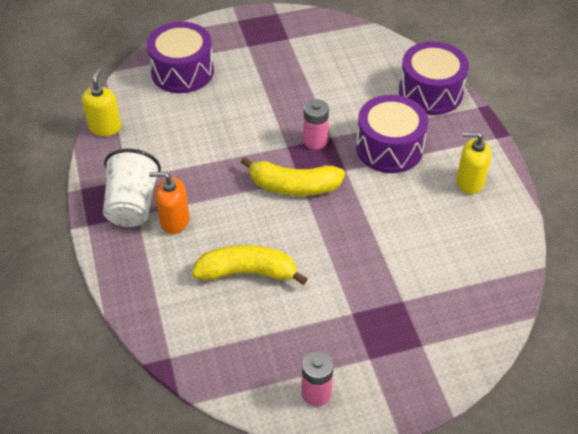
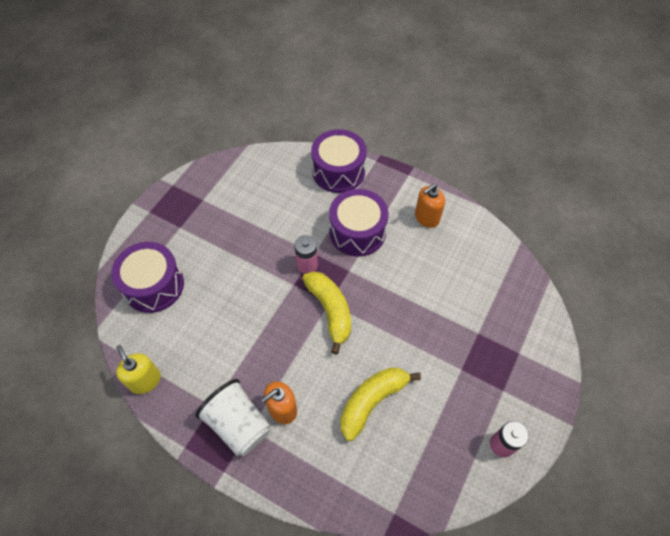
camera: 45 degrees left, 10 degrees up
yellow banana [241,157,345,196] -> yellow banana turned 75 degrees counterclockwise [302,271,351,355]
yellow soap dispenser [456,132,491,194] -> orange soap dispenser [415,184,445,228]

